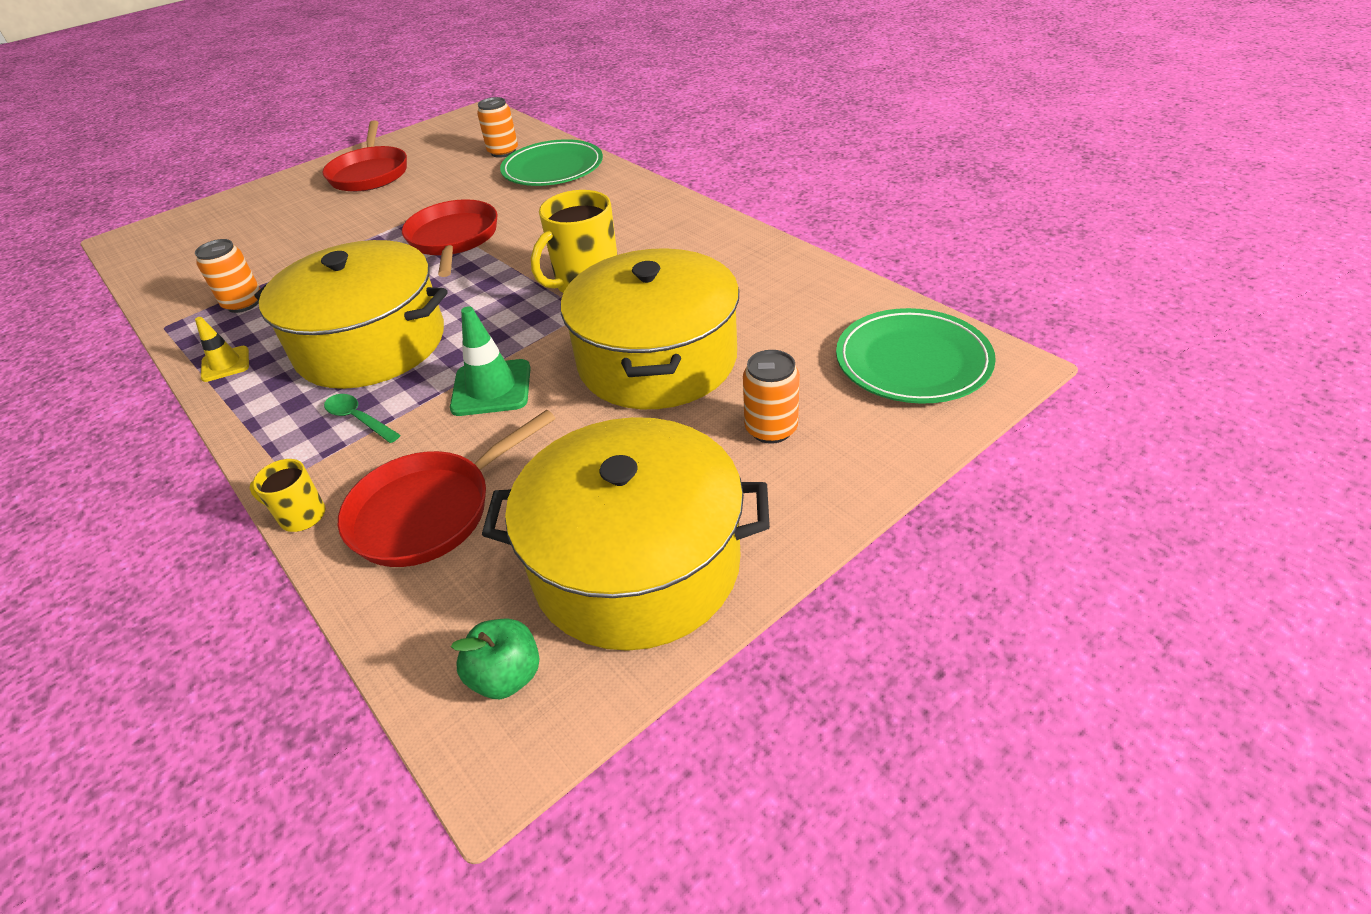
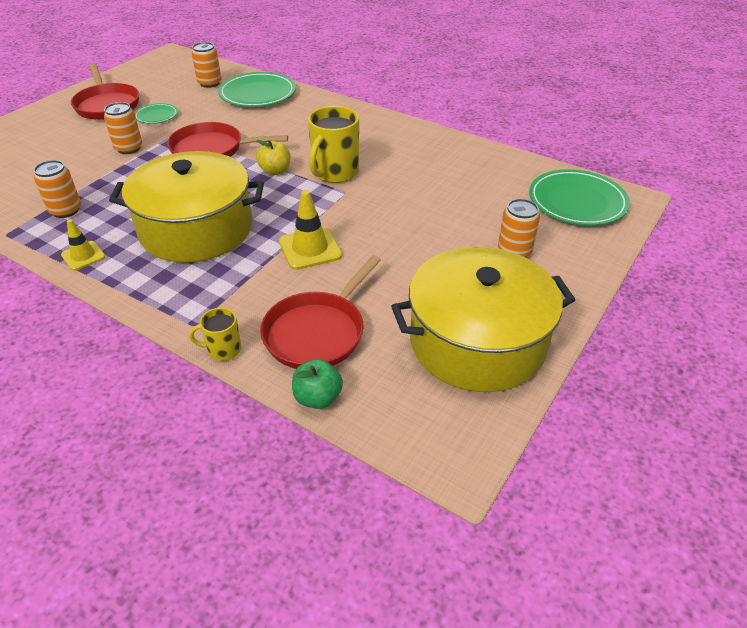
camera: 20 degrees left, 0 degrees up
green spoon [324,394,400,443] -> none
red pan [402,199,498,277] -> red pan turned 60 degrees counterclockwise [167,122,288,157]
green traffic cone [450,306,531,416] -> yellow traffic cone [279,190,342,270]
green apple [451,619,539,699] -> green apple moved to [292,359,343,409]
yellow pot [561,248,739,409] -> none
none -> orange can [104,102,142,154]
none -> green plate [135,103,178,124]
none -> yellow apple [256,140,290,175]

